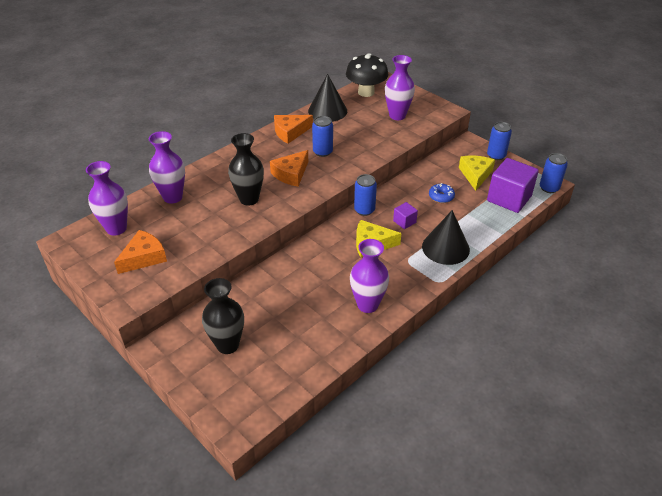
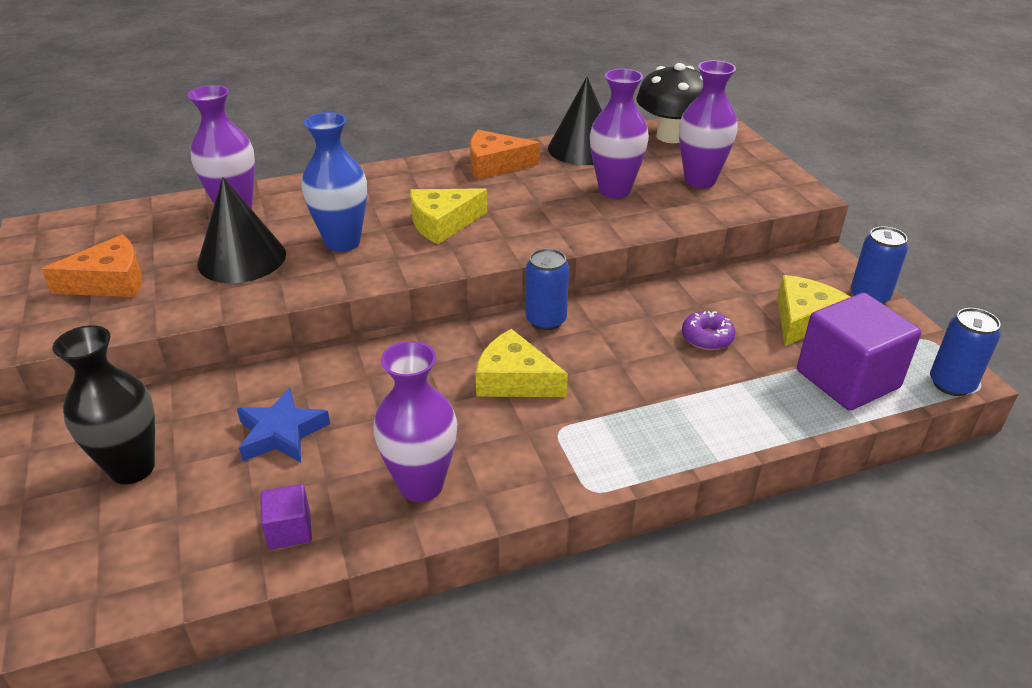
camera: 25 degrees right, 5 degrees down
purple vase [86,161,128,236] -> purple vase moved to [590,69,649,198]
black vase [228,133,264,206] -> blue vase [302,112,367,252]
orange cheese [270,150,308,187] -> yellow cheese [410,188,487,244]
blue can [312,116,333,157] -> none
purple cube [393,202,418,229] -> purple cube moved to [260,484,312,549]
black cone [422,210,470,265] -> black cone moved to [197,177,286,283]
blue donut [429,183,455,203] -> purple donut [682,311,736,350]
none -> blue star [237,388,330,463]

